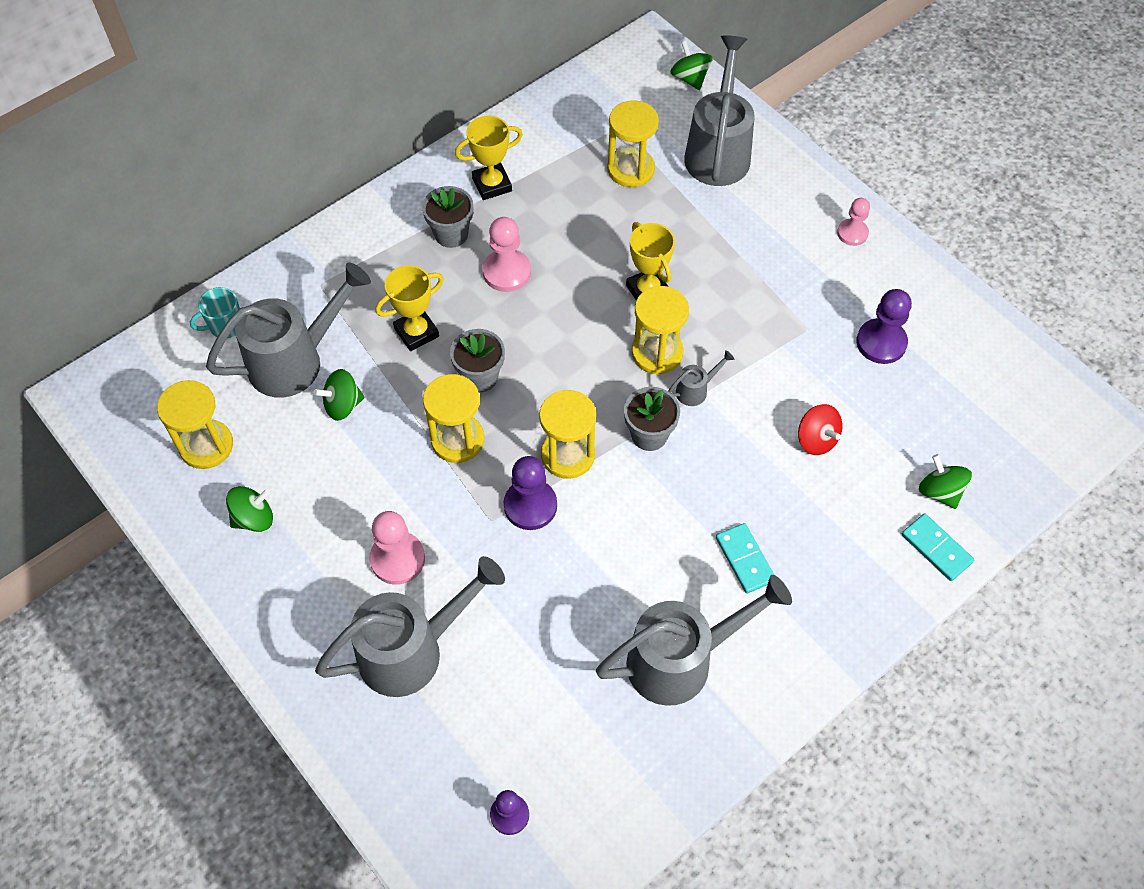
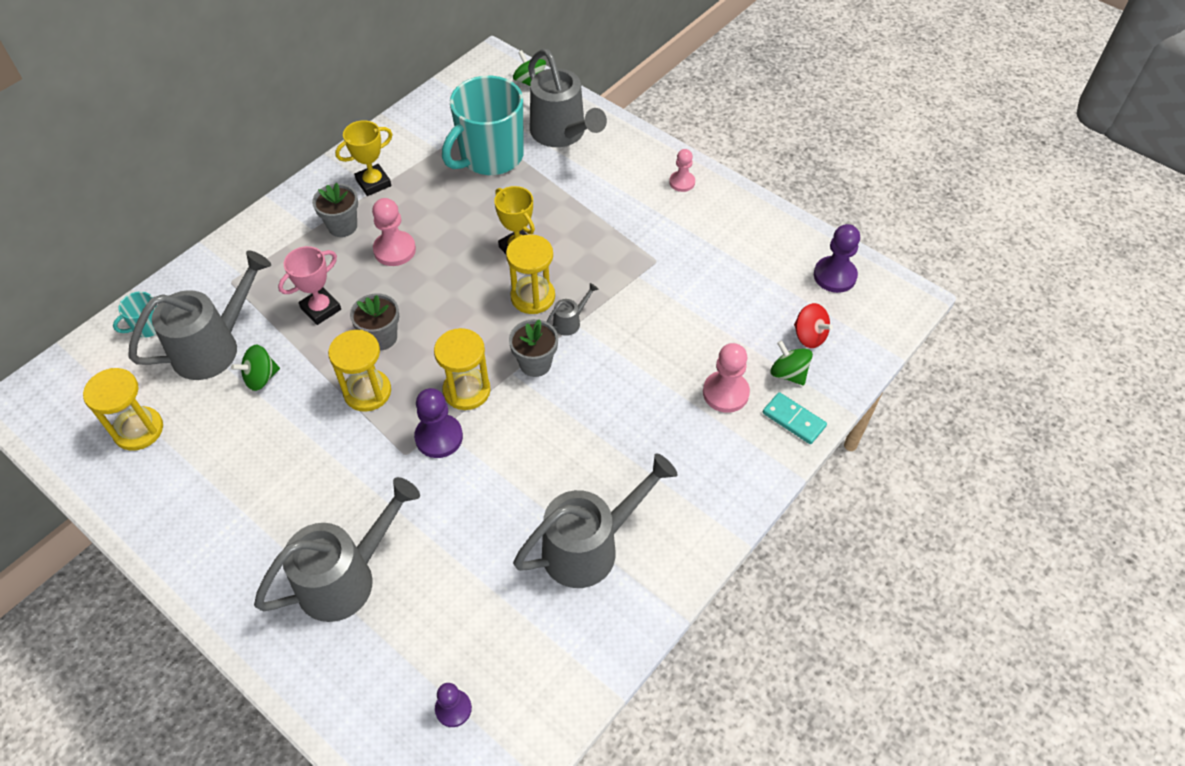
camera: 10 degrees left, 5 degrees down
green spinning top [226,486,273,532] -> none
pink pawn [369,511,425,585] -> pink pawn moved to [703,343,750,413]
yellow trophy [375,265,444,351] -> pink trophy [278,246,341,325]
yellow hourglass [607,100,659,187] -> turquoise mug [442,76,524,175]
grey watering can [684,35,754,186] -> grey watering can turned 150 degrees clockwise [528,49,607,147]
turquoise domino [716,523,774,594] -> none
red spinning top [798,404,842,455] -> red spinning top moved to [794,303,833,348]
purple pawn [856,289,912,364] -> purple pawn moved to [814,224,860,293]

